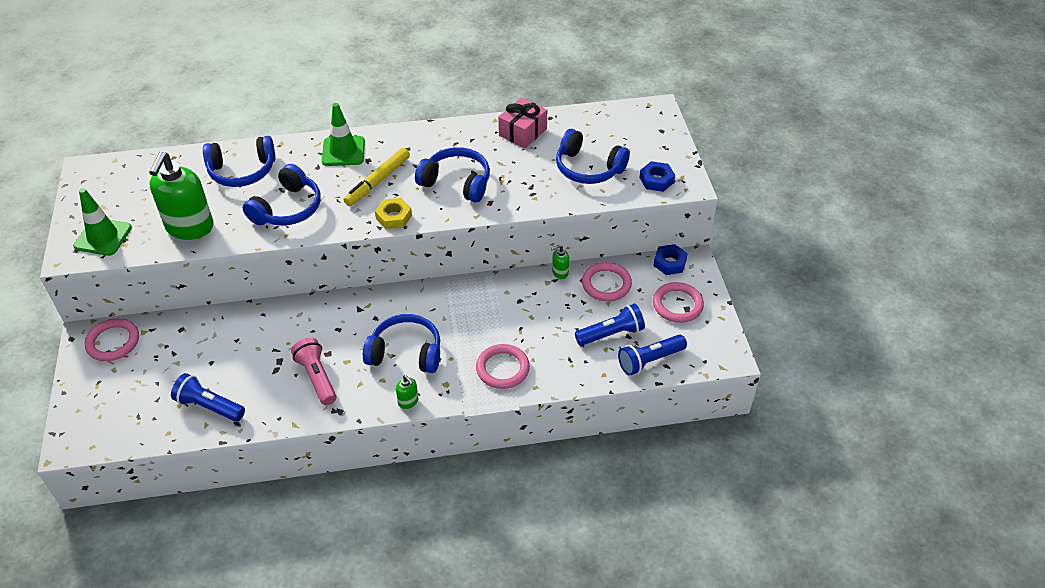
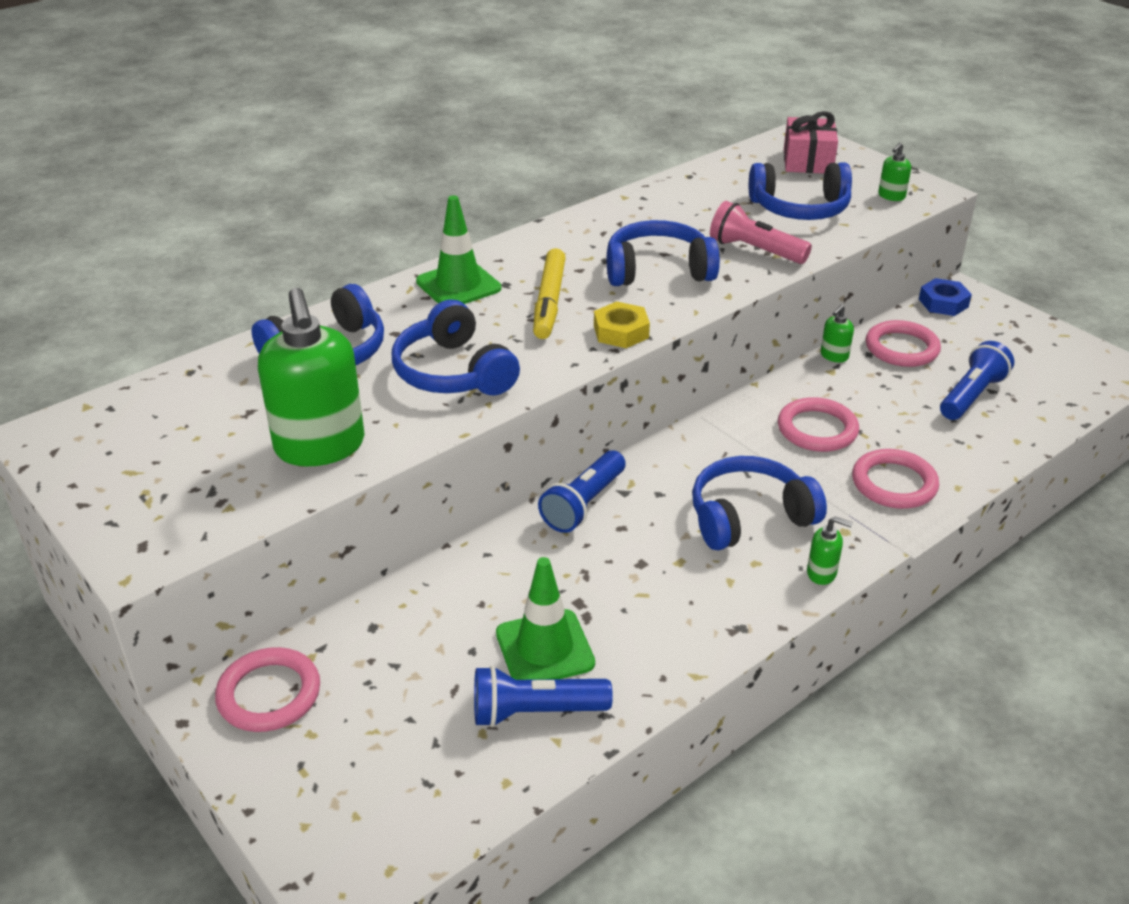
camera: 30 degrees left, 10 degrees down
green traffic cone [73,188,132,256] -> green traffic cone moved to [496,557,595,680]
blue headphones [243,164,321,226] -> blue headphones turned 150 degrees clockwise [392,299,520,395]
pink flashlight [291,338,337,405] -> pink flashlight moved to [710,201,812,264]
pink gift [498,98,547,148] -> pink gift moved to [784,111,838,174]
blue flashlight [618,335,687,376] -> blue flashlight moved to [538,450,626,533]
blue nut [639,161,675,192] -> green soap dispenser [878,143,911,201]
pink ring [653,282,704,323] -> pink ring moved to [778,397,859,452]

